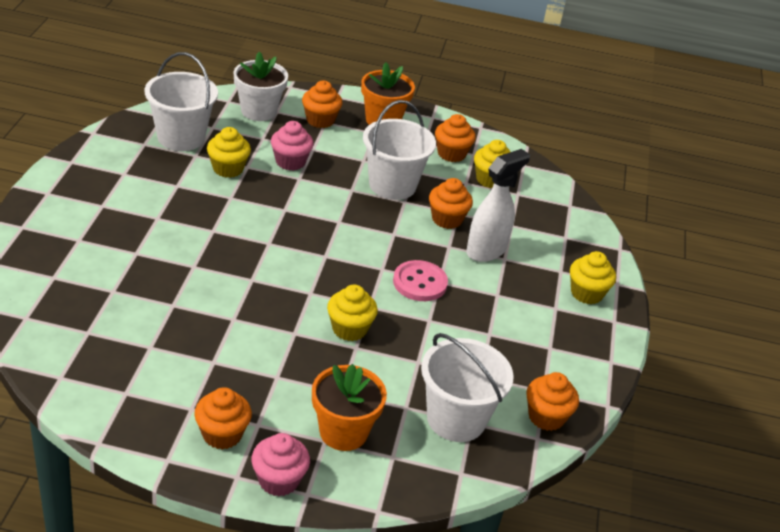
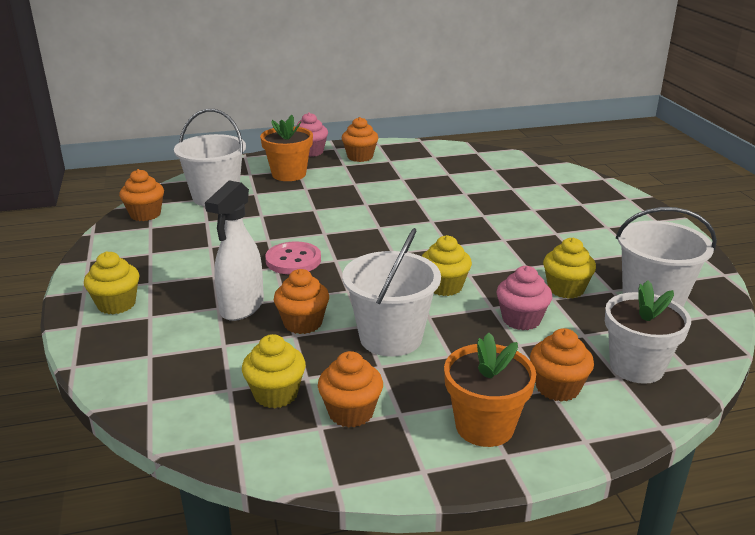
camera: 160 degrees right, 10 degrees down
yellow cupcake [327,285,378,341] -> yellow cupcake moved to [422,235,472,296]

